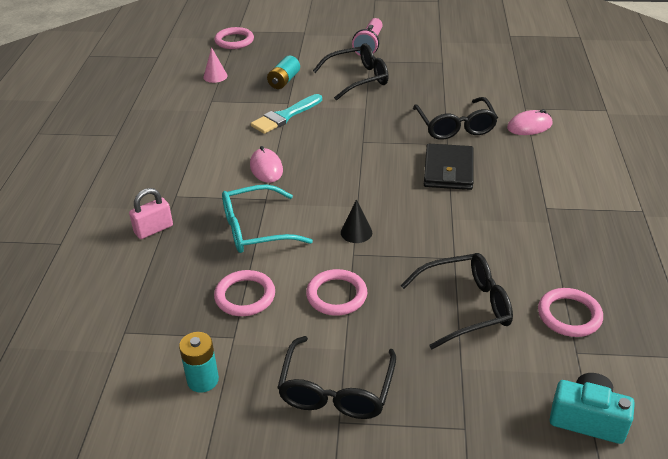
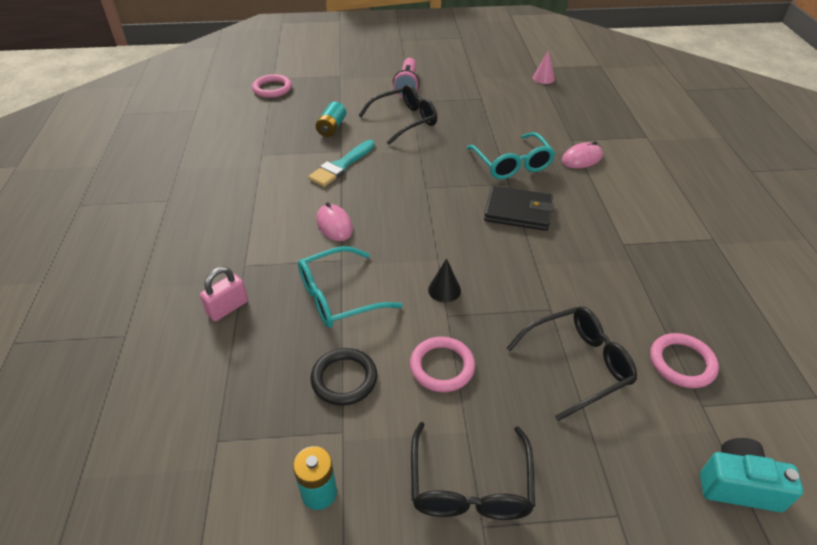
camera: 10 degrees left, 5 degrees up
pink cone [203,47,228,83] -> pink cone moved to [533,50,555,84]
pink ring [214,270,275,316] -> black ring [311,348,377,406]
black glasses [413,97,498,140] -> turquoise glasses [467,132,555,179]
black wallet [424,144,474,190] -> black wallet turned 75 degrees counterclockwise [484,186,554,231]

